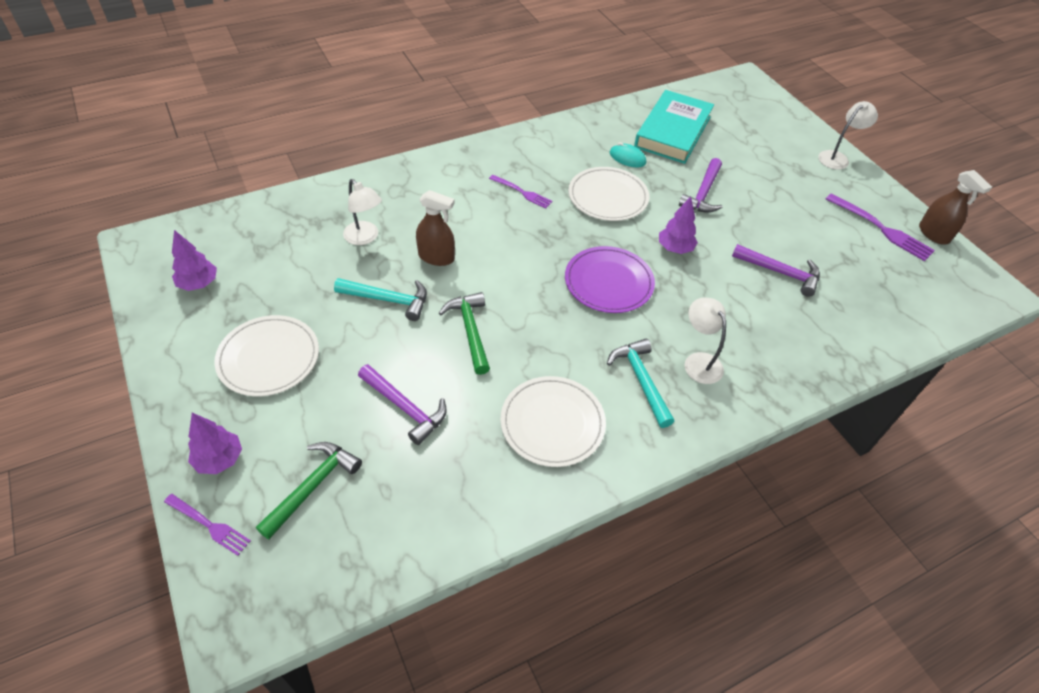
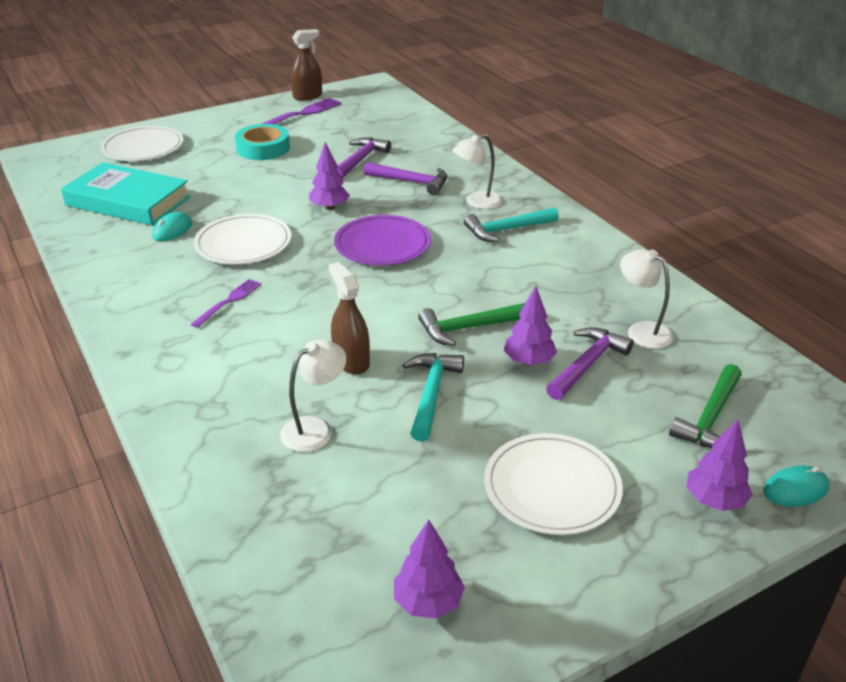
camera: 90 degrees left, 15 degrees down
purple fork [164,494,251,556] -> turquoise mouse [764,465,829,507]
green hammer [256,442,362,539] -> green hammer turned 90 degrees counterclockwise [669,364,742,448]
brown spray bottle [416,190,455,266] -> brown spray bottle turned 45 degrees counterclockwise [329,262,370,375]
white plate [500,376,606,467] -> white plate moved to [100,126,183,161]
purple hammer [679,158,722,213] -> purple hammer moved to [364,162,447,195]
white lamp [818,101,878,170] -> white lamp moved to [620,249,673,349]
none -> turquoise tape [235,124,290,160]
none -> purple tree [504,286,557,366]

